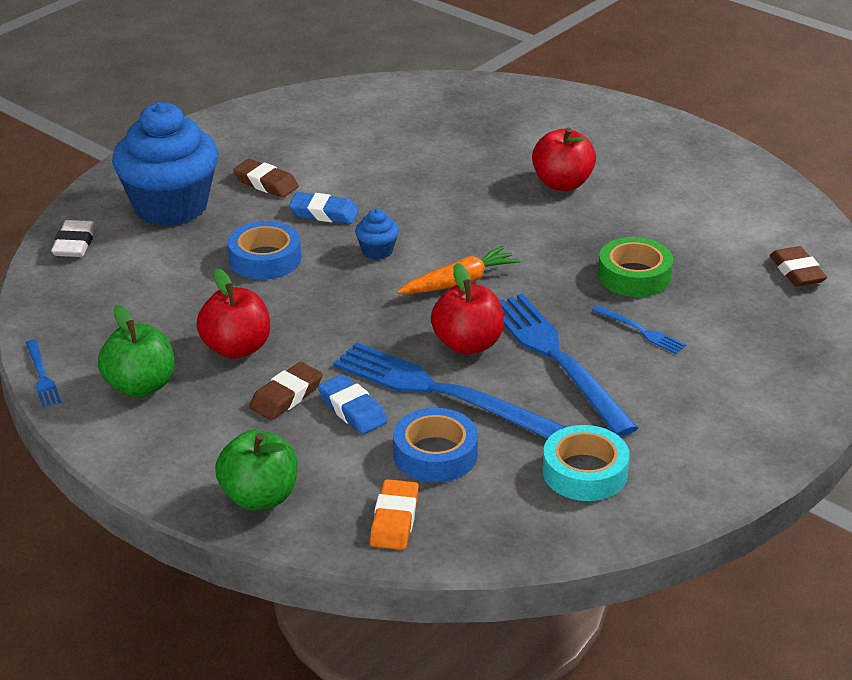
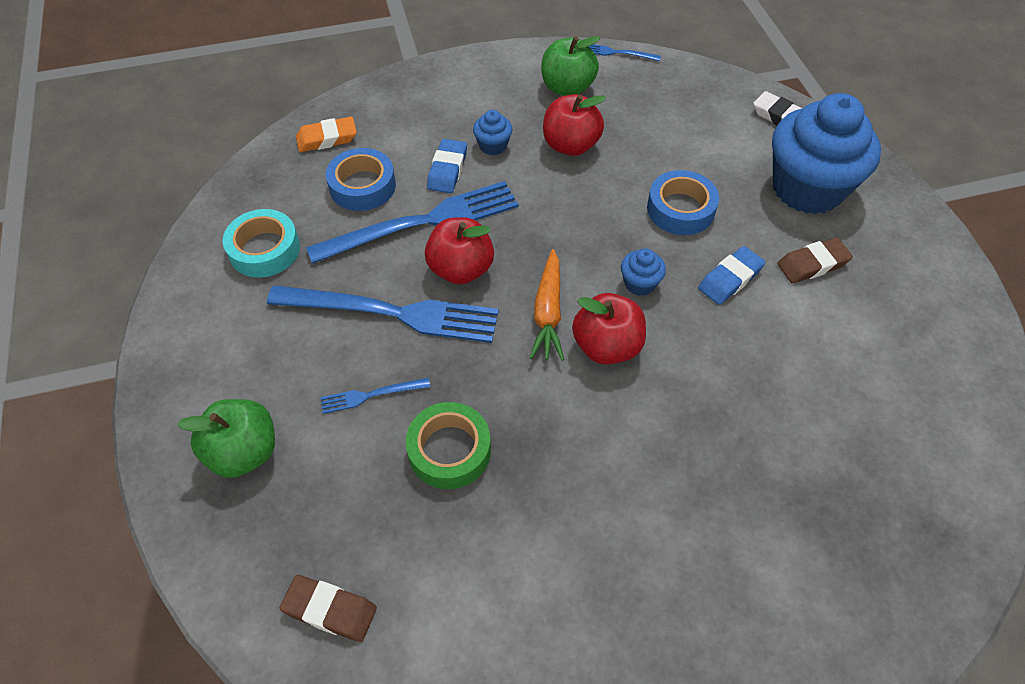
camera: 125 degrees right, 20 degrees up
green apple [215,430,298,510] -> green apple moved to [177,399,275,478]
brown eraser [249,362,323,420] -> blue cupcake [473,110,512,156]
blue eraser [318,374,388,434] -> blue eraser turned 75 degrees counterclockwise [427,139,467,193]
orange eraser [370,479,419,550] -> orange eraser turned 60 degrees counterclockwise [296,117,357,152]
red apple [532,127,596,191] -> red apple moved to [572,293,646,365]

